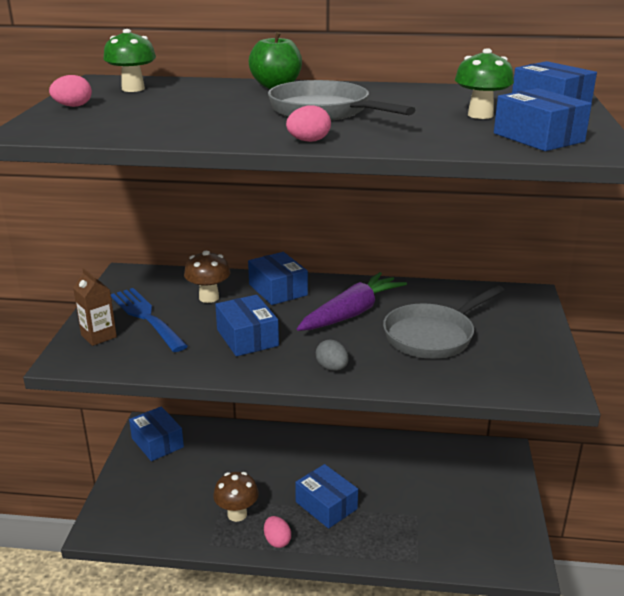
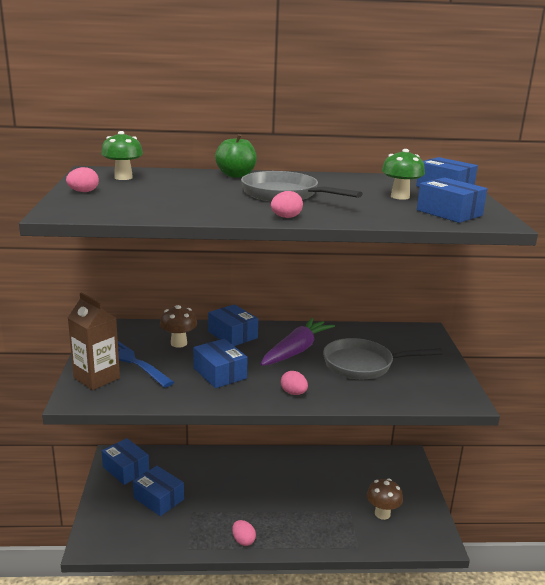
camera: 10 degrees left, 5 degrees down
brown carton [73,268,117,346] -> brown carton [68,292,120,390], size x1.51
brown mushroom [213,472,259,522] -> brown mushroom moved to [367,478,403,520]
blue box [295,464,358,529] -> blue box moved to [133,466,184,516]
grey egg [316,339,349,371] -> pink egg [281,371,308,395]
grey pan [383,285,504,359] -> grey pan turned 45 degrees clockwise [323,338,443,379]

